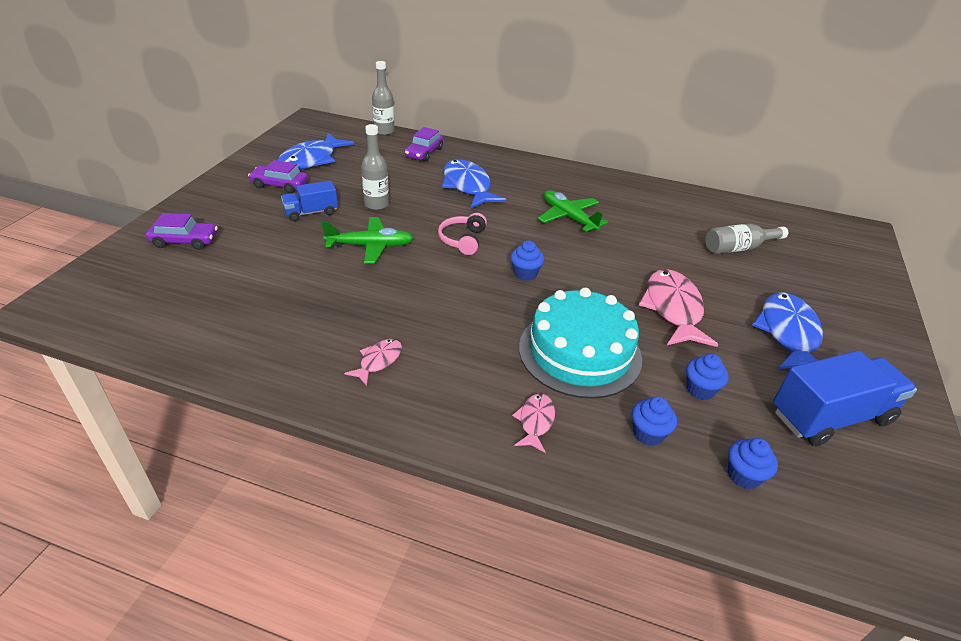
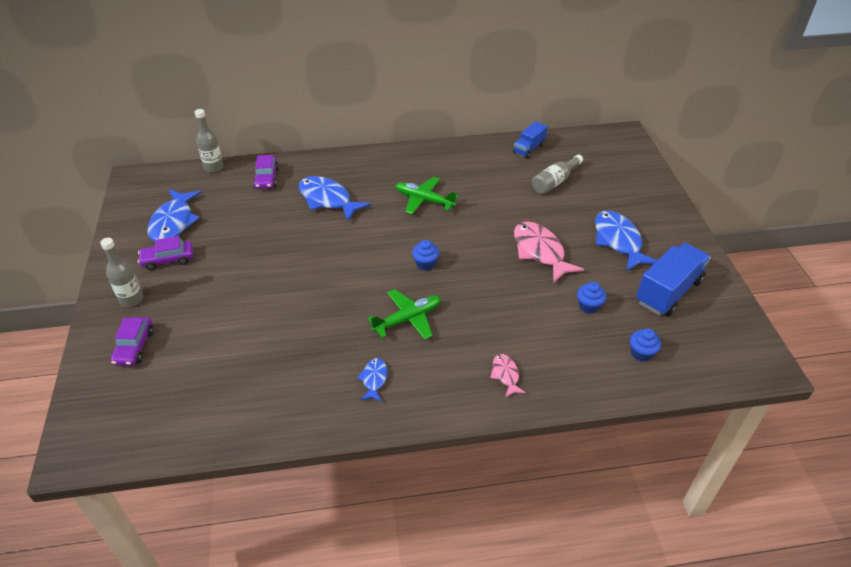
camera: 25 degrees left, 5 degrees up
purple car [146,213,218,250] -> purple car turned 120 degrees clockwise [111,317,154,366]
blue truck [281,180,338,221] -> blue truck moved to [513,121,547,159]
green plane [322,217,414,264] -> green plane moved to [367,289,441,340]
pink fish [344,339,402,386] -> blue fish [357,358,387,402]
grey bottle [361,124,389,210] -> grey bottle moved to [100,238,143,307]
pink headphones [438,213,487,255] -> none
turquoise cake [519,288,642,399] -> none
blue cupcake [632,396,677,446] -> none

